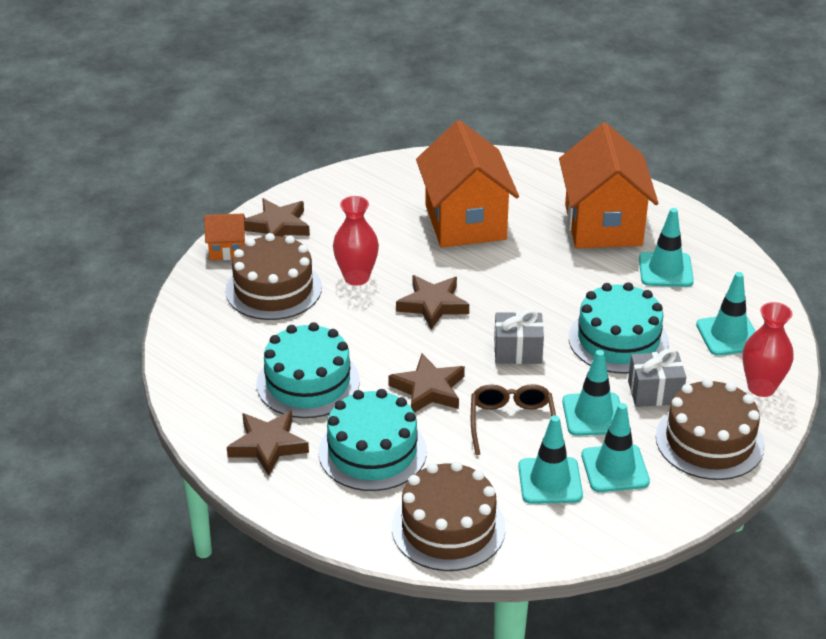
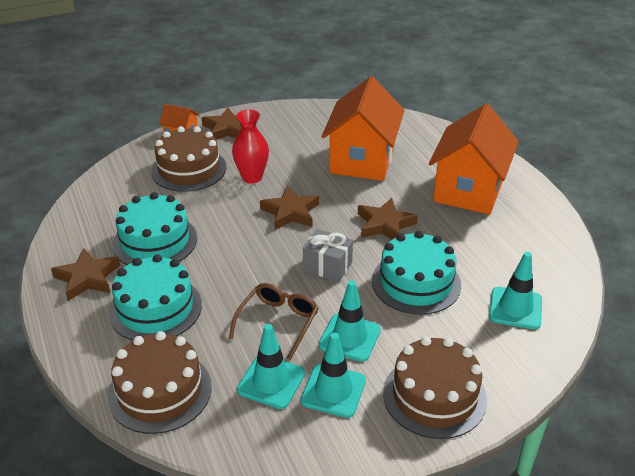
camera: 25 degrees right, 0 degrees up
brown star [388,354,465,413] -> brown star moved to [358,198,418,240]
grey gift [628,349,686,407] -> none
turquoise traffic cone [639,208,694,287] -> none
red vase [743,302,794,397] -> none

